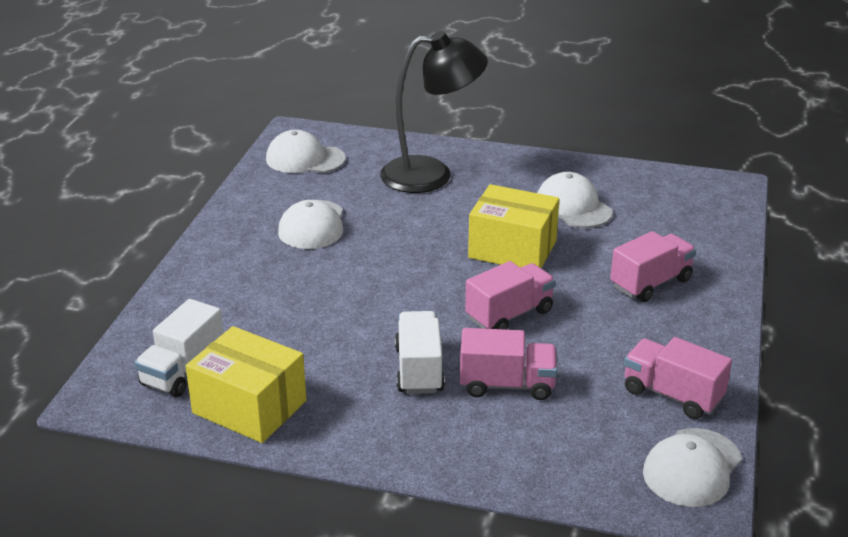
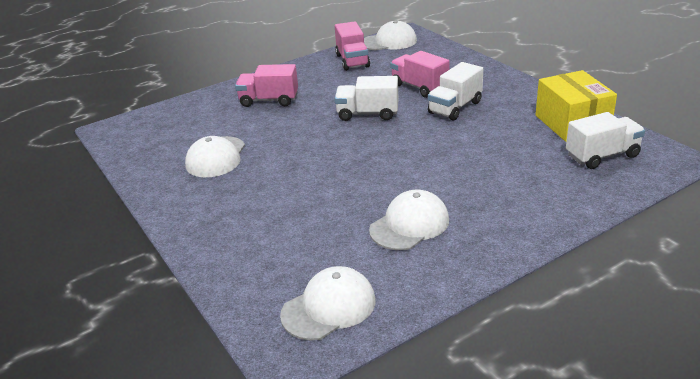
camera: 135 degrees left, 0 degrees up
white cap [266,130,346,173] -> white cap turned 90 degrees counterclockwise [280,266,376,341]
black lamp [380,31,488,193] -> none
pink truck [465,261,556,330] -> white truck [335,76,399,121]
yellow box [468,184,559,268] -> none

